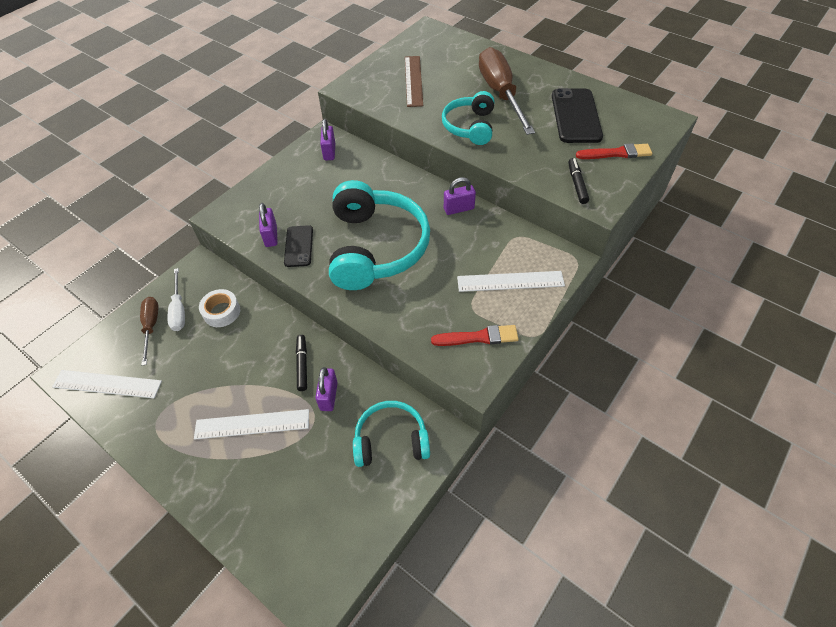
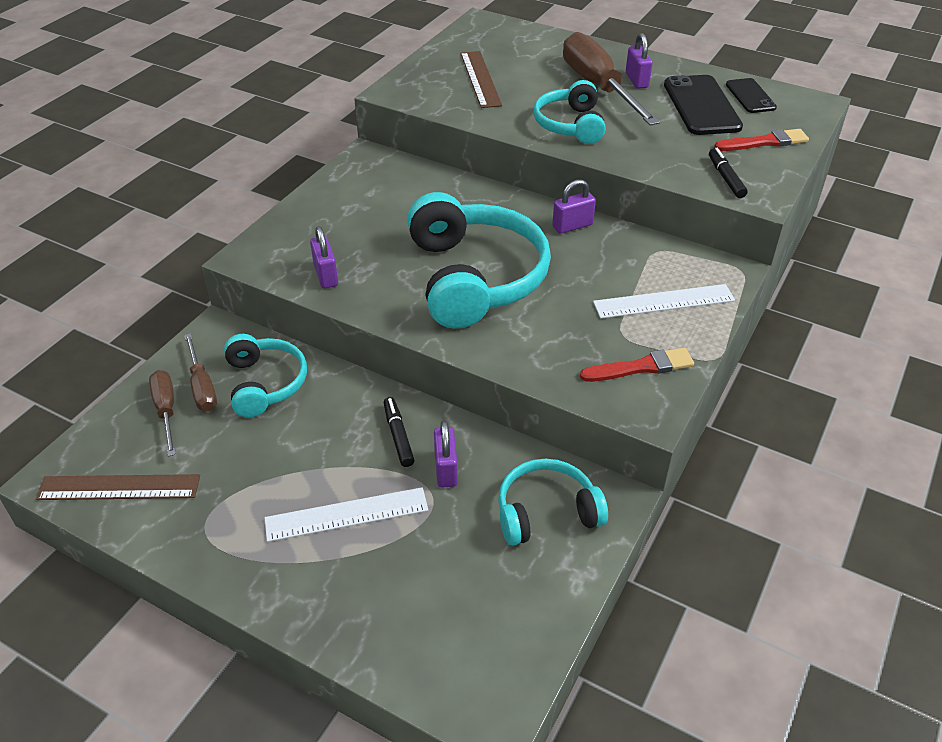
camera: 10 degrees left, 10 degrees down
white ruler [52,370,162,398] -> brown ruler [36,474,200,500]
white screwdriver [168,268,185,331] -> brown screwdriver [184,333,217,411]
white tape [199,289,240,327] -> turquoise headphones [224,334,307,417]
black phone [284,225,313,267] -> black phone moved to [726,78,777,113]
purple padlock [320,119,335,160] -> purple padlock moved to [626,33,653,89]

